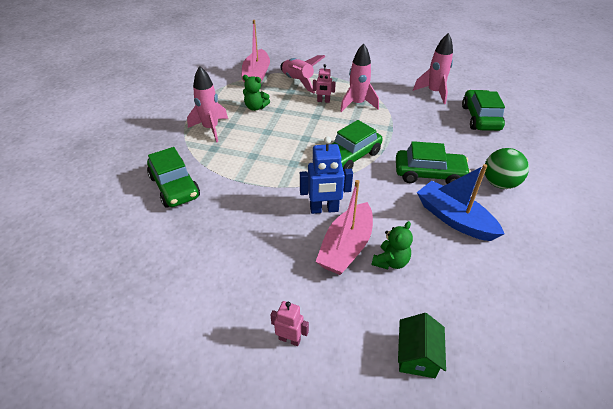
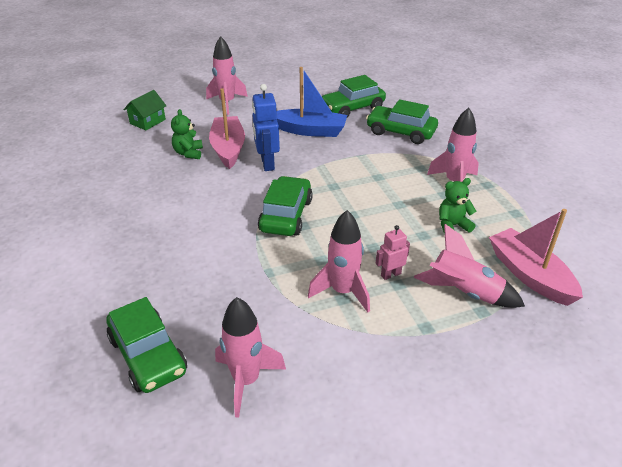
camera: 145 degrees right, 5 degrees down
pink robot [271,301,309,346] -> pink rocket [206,36,248,115]
blue robot [300,136,353,214] -> blue robot turned 60 degrees counterclockwise [252,84,280,171]
green car [396,141,471,184] -> green car moved to [322,75,386,117]
green house [398,313,446,378] -> green house turned 60 degrees clockwise [123,90,166,130]
blue boat [417,164,504,241] -> blue boat moved to [277,67,347,137]
green ball [485,148,529,189] -> none

